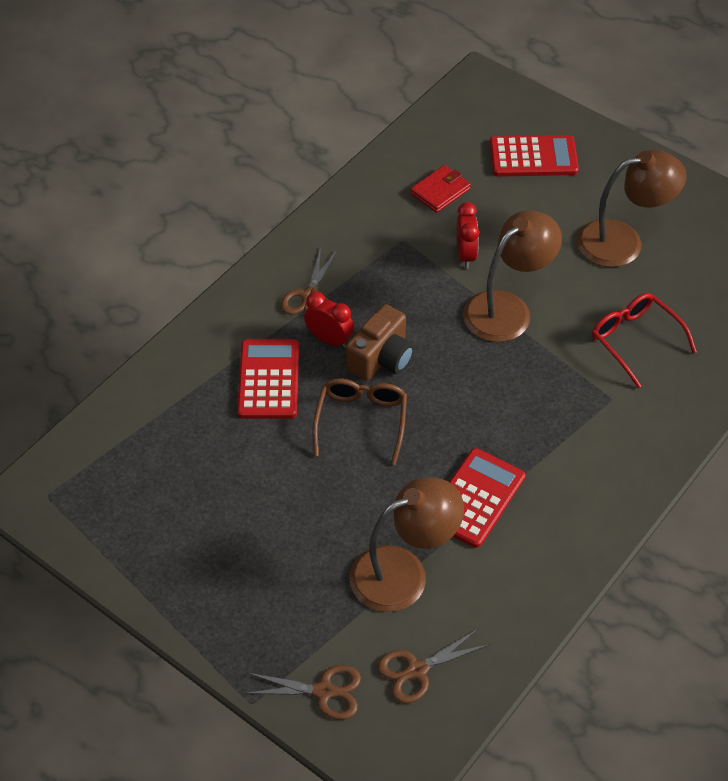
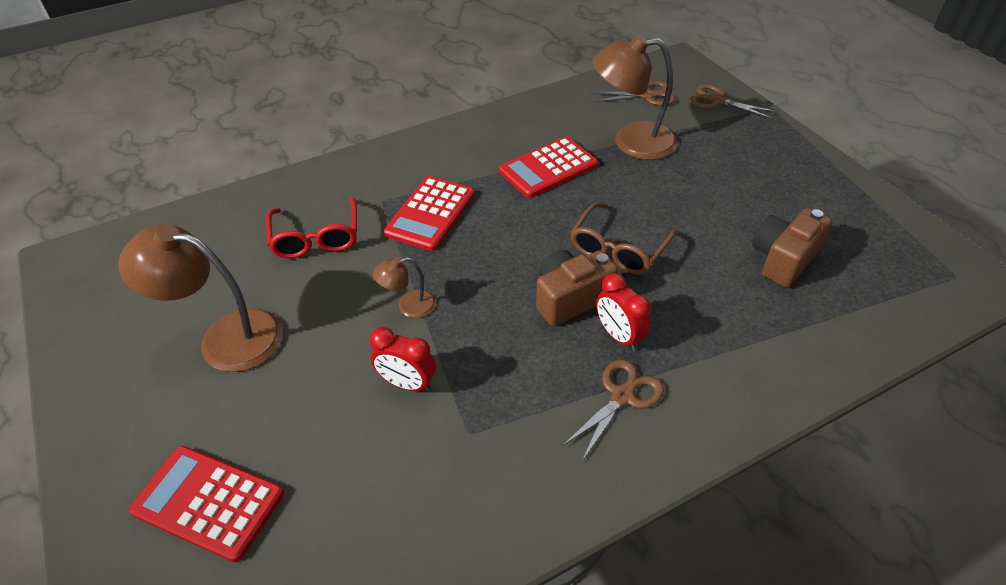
camera: 155 degrees left, 5 degrees down
red calculator [237,339,299,419] -> red calculator moved to [383,176,475,251]
red wallet [410,165,471,213] -> none
red clock [456,202,479,269] -> red clock turned 90 degrees counterclockwise [370,327,436,392]
brown lamp [463,210,562,342] -> brown lamp [373,257,436,318], size x0.49
none -> brown camera [752,208,832,288]

